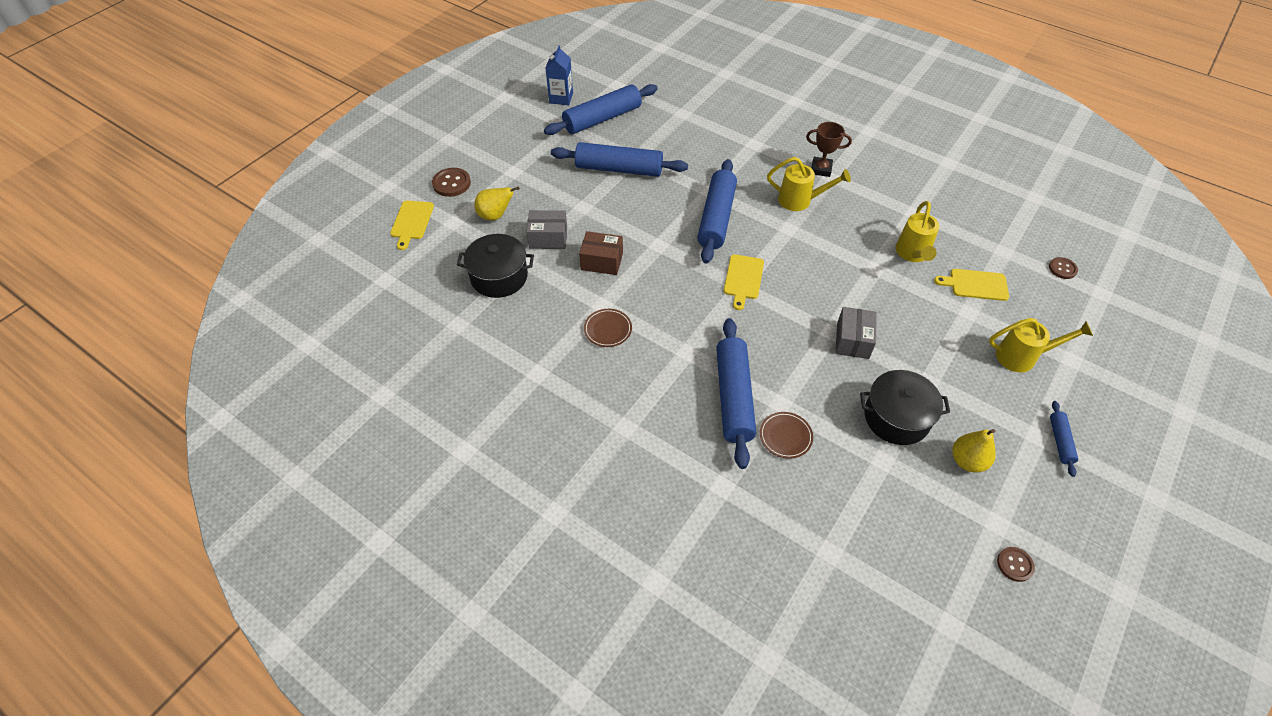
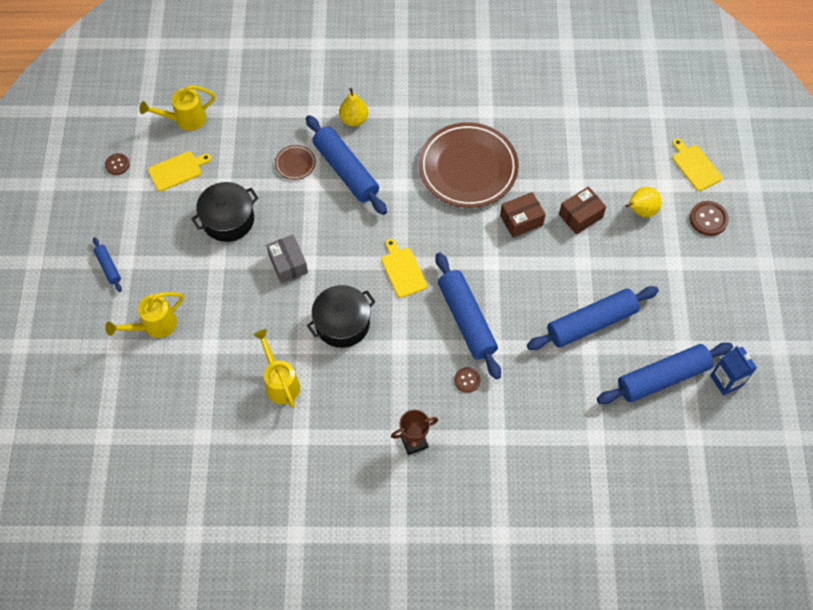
camera: 145 degrees right, 10 degrees up
black pot [457,234,534,298] -> black pot moved to [307,285,375,348]
grey box [526,210,567,249] -> brown box [559,186,606,234]
blue rolling pin [544,84,658,135] -> blue rolling pin turned 45 degrees clockwise [597,342,733,404]
brown plate [584,309,632,347] -> brown plate [419,122,519,208], size x2.44
yellow watering can [767,157,851,211] -> yellow watering can moved to [139,85,215,131]
yellow cutting board [934,269,1009,301] -> yellow cutting board moved to [148,151,211,192]
yellow pear [952,429,996,473] -> yellow pear moved to [339,88,368,126]
brown button [1049,257,1078,279] -> brown button moved to [454,367,480,393]

